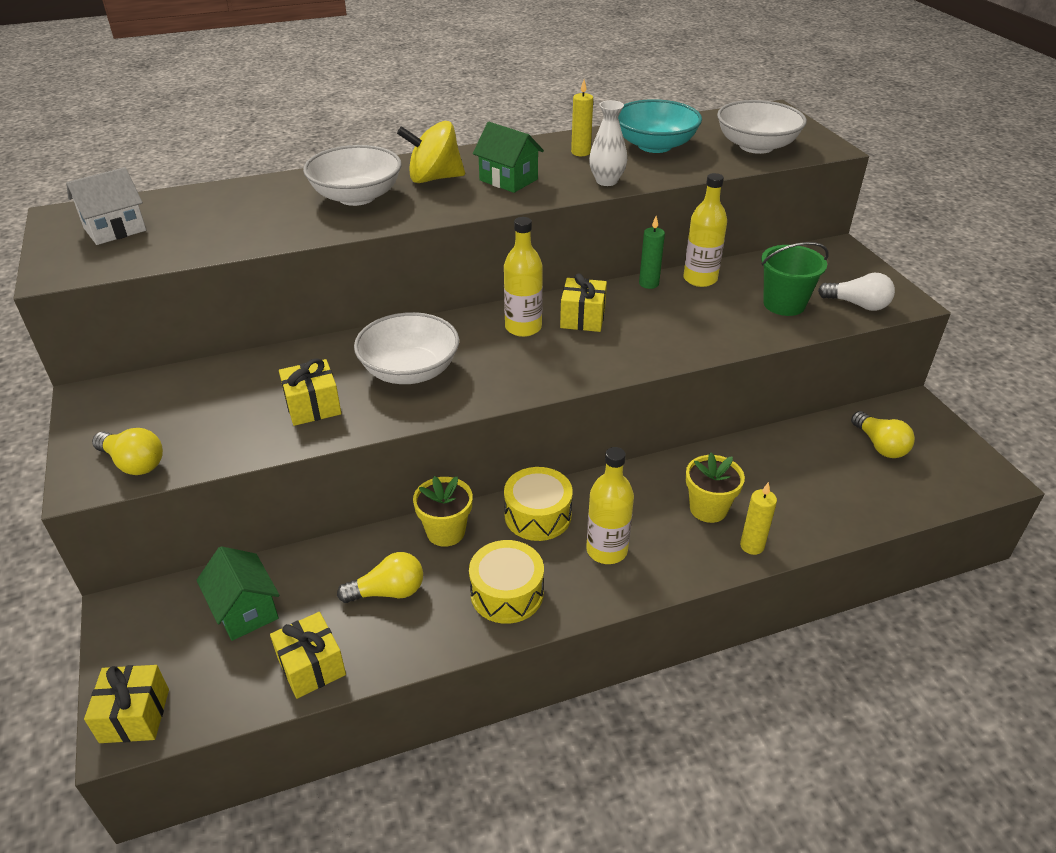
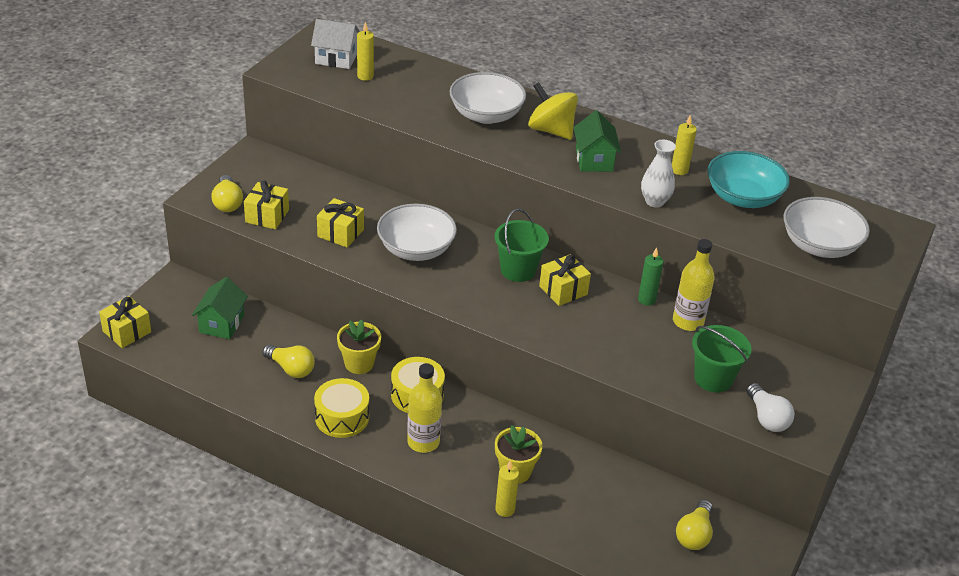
camera: 45 degrees right, 0 degrees up
yellow gift [270,612,346,699] -> yellow gift moved to [244,181,289,229]
yellow bottle [504,217,543,337] -> green bucket [494,208,549,282]
none -> yellow candle [357,22,374,81]

